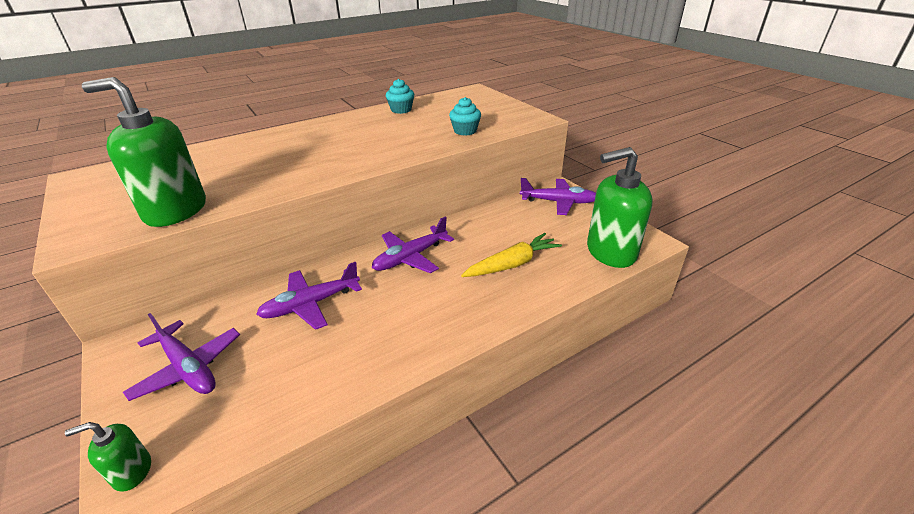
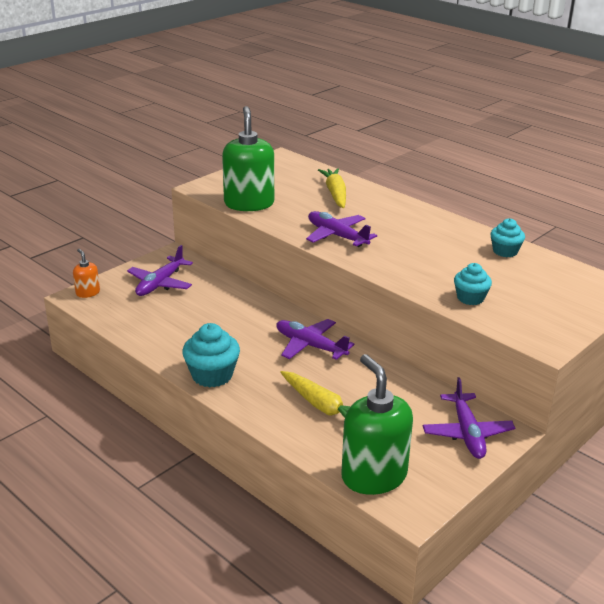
camera: 75 degrees right, 5 degrees down
green soap dispenser [65,422,151,492] -> orange soap dispenser [73,249,100,298]
purple plane [256,262,362,330] -> purple plane moved to [306,211,377,247]
none -> turquoise cupcake [182,323,240,388]
none -> yellow carrot [318,168,346,208]

